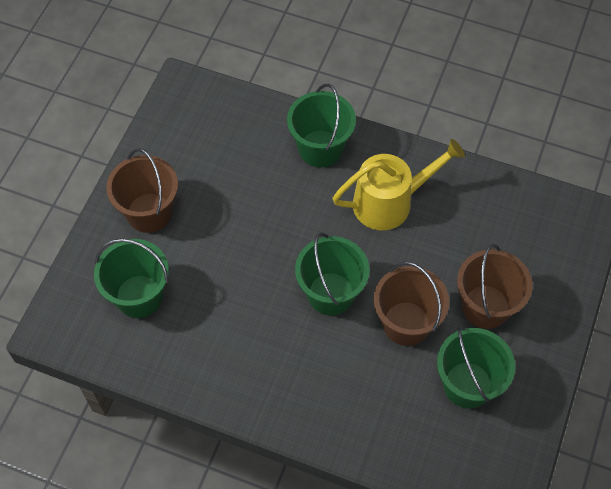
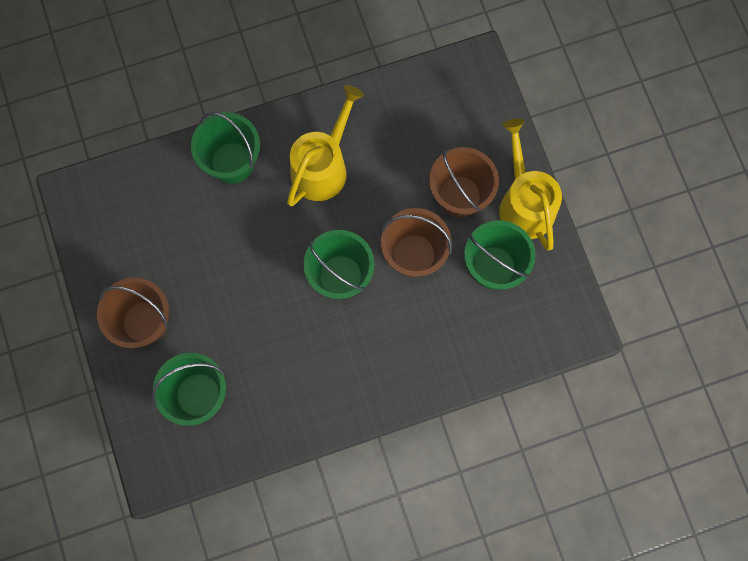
camera: 40 degrees left, 15 degrees up
none -> yellow watering can [499,119,562,251]

